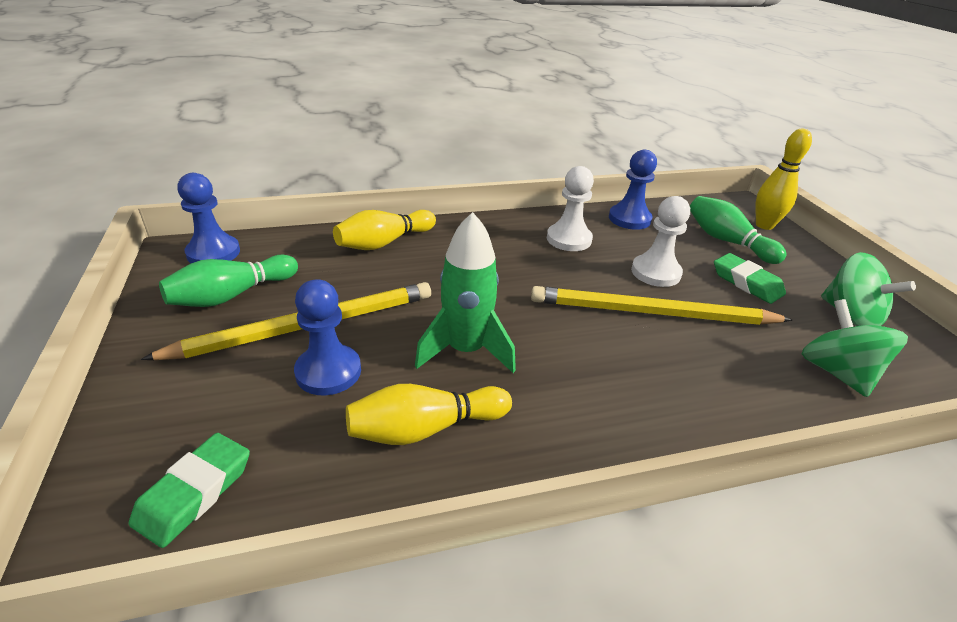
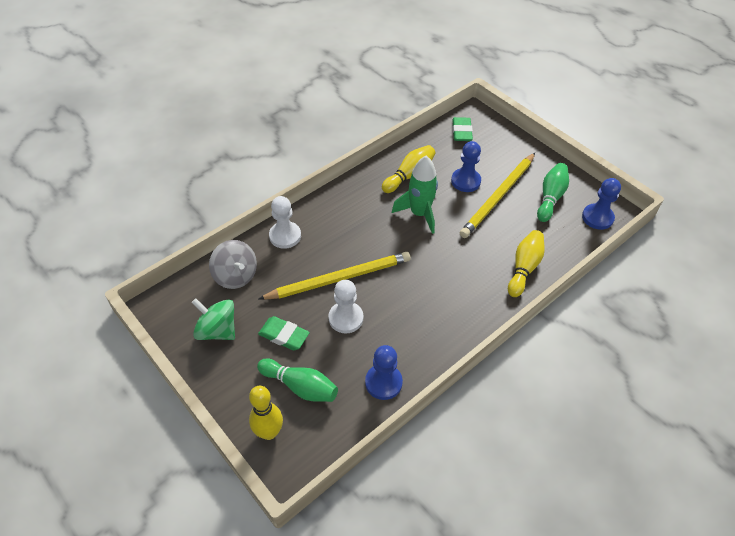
camera: 155 degrees right, 15 degrees up
white pawn [547,166,594,251] -> white pawn moved to [269,196,301,249]
green spinning top [802,299,908,397] -> grey spinning top [209,240,257,289]

